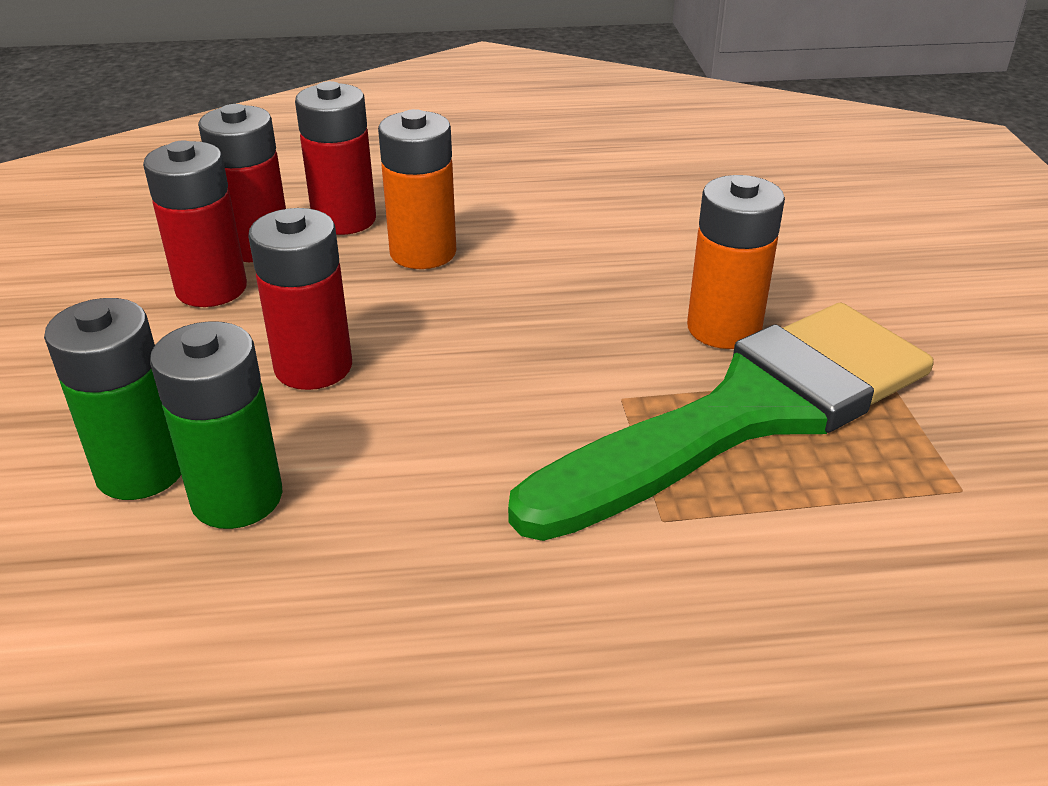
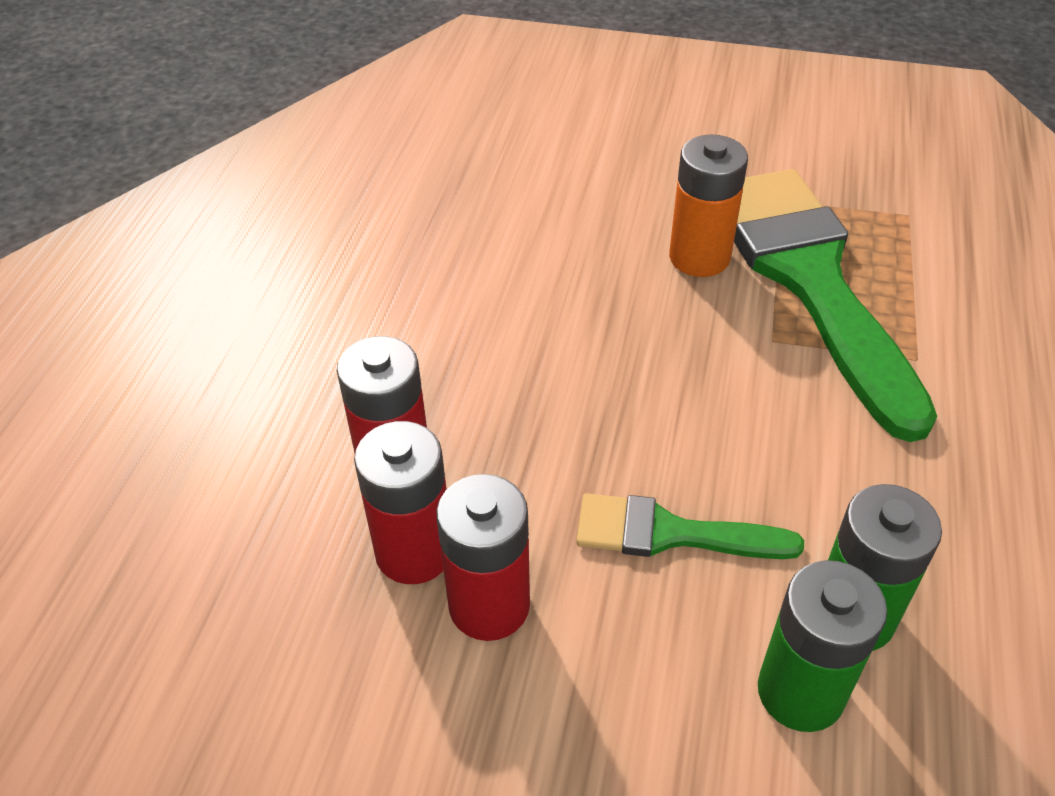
camera: 70 degrees left, 10 degrees up
red battery [248,208,352,390] -> green brush [576,493,804,559]
orange battery [378,109,456,269] -> none

